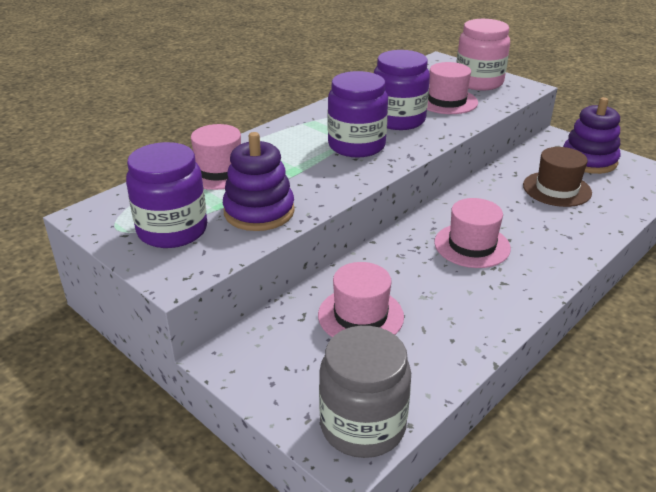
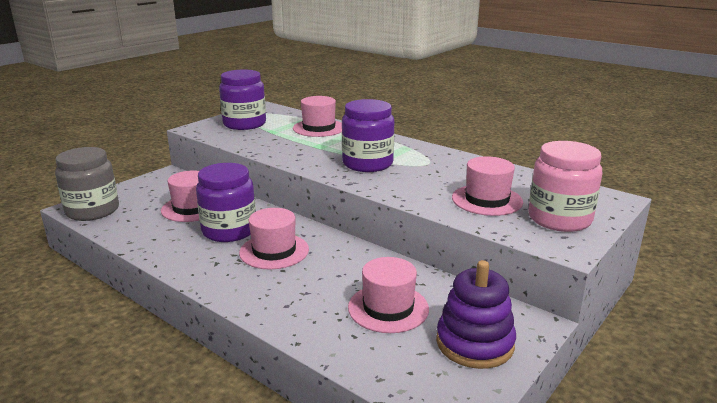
camera: 85 degrees right, 10 degrees down
purple stacking toy [223,132,295,231] -> none
purple jar [374,50,430,130] -> purple jar moved to [196,163,256,242]
brown hat [523,147,592,207] -> pink hat [348,257,429,333]

